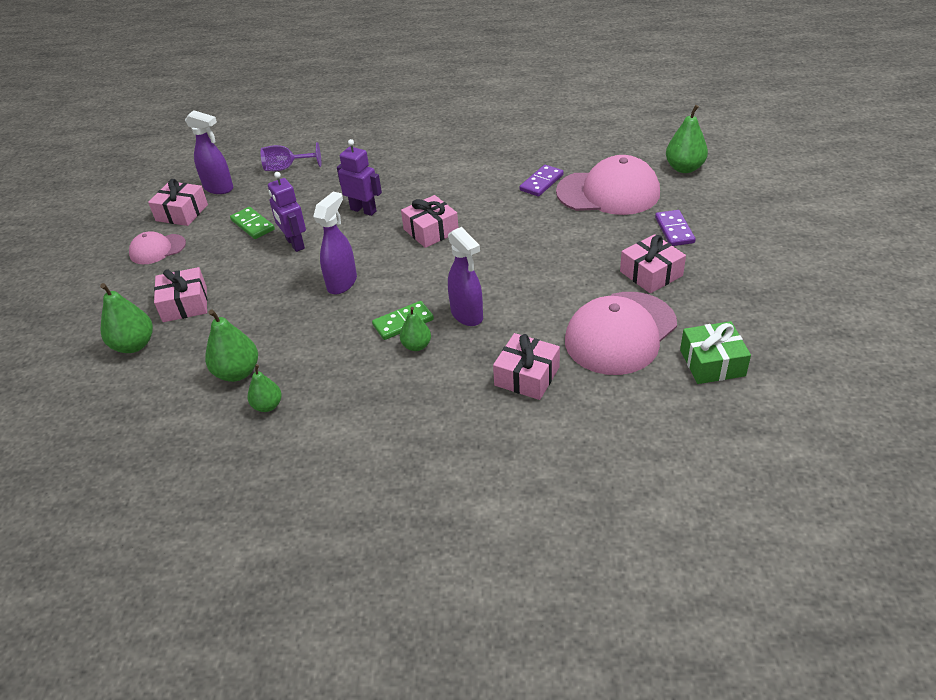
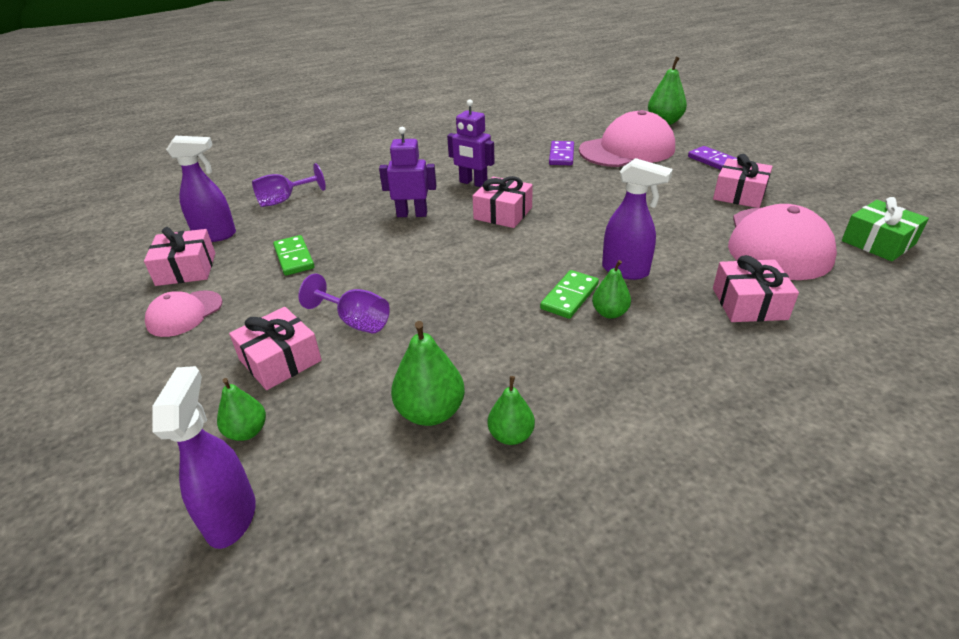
camera: 30 degrees left, 5 degrees down
green pear [100,283,153,353] -> green pear [217,378,266,441], size x0.63
green domino [230,207,275,239] -> green domino turned 45 degrees clockwise [273,235,314,276]
purple robot [268,172,306,252] -> purple robot moved to [447,100,495,187]
purple spray bottle [313,192,357,295] -> purple spray bottle moved to [152,366,256,549]
none -> purple goblet [298,274,390,334]

